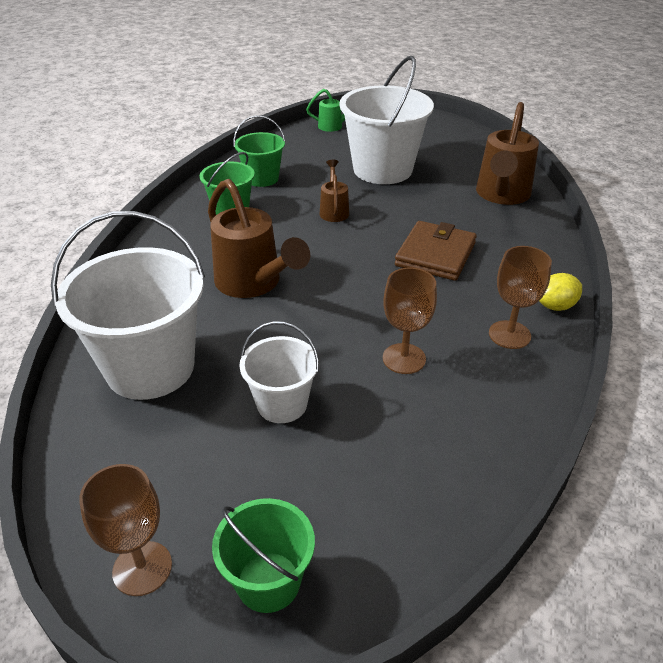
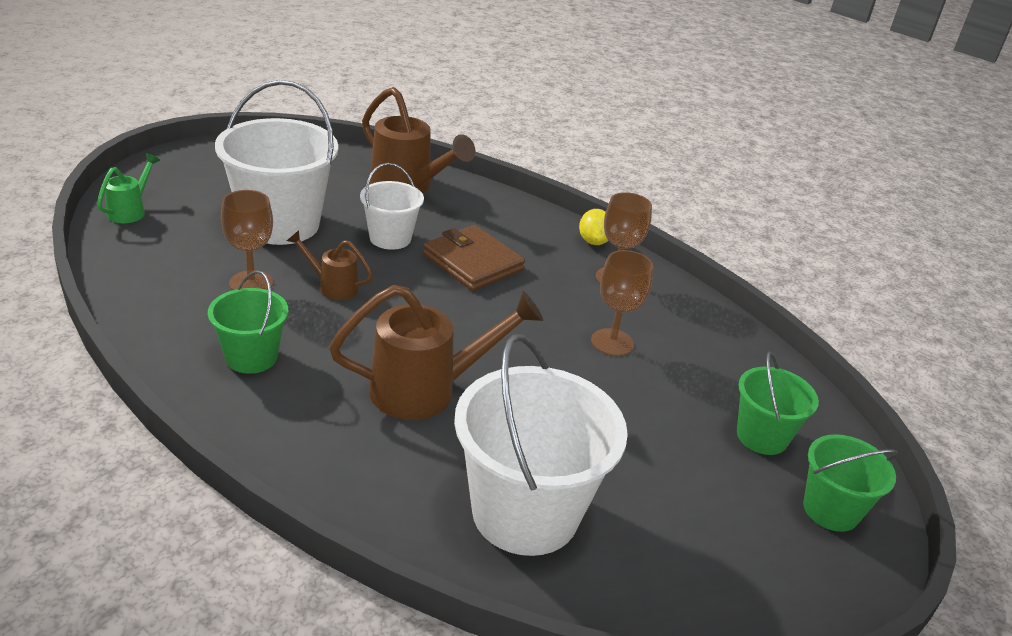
camera: 70 degrees left, 5 degrees down
brown goblet [79,464,172,596] -> brown goblet moved to [221,190,273,290]
green bucket [233,115,286,187] -> green bucket moved to [737,351,819,455]
white bucket [239,321,319,423] -> white bucket moved to [360,163,424,250]

